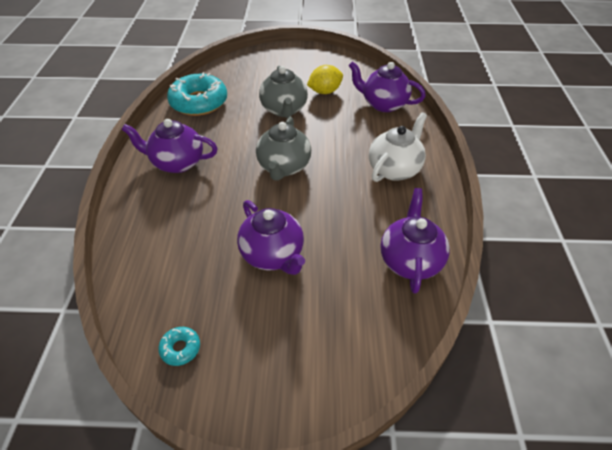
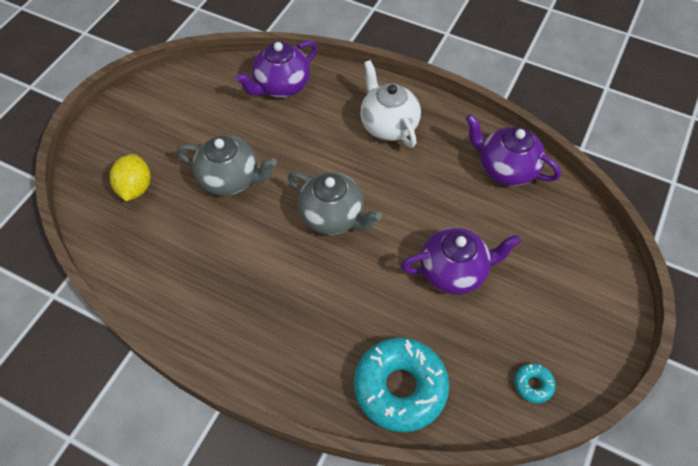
camera: 65 degrees left, 10 degrees up
purple teapot [121,119,218,173] -> none
turquoise donut [167,72,227,116] -> turquoise donut moved to [354,338,449,432]
yellow lemon [307,65,343,94] -> yellow lemon moved to [110,154,151,201]

